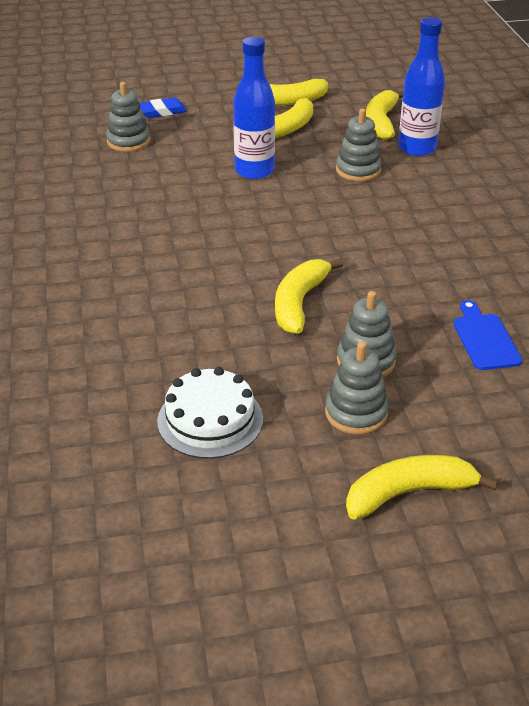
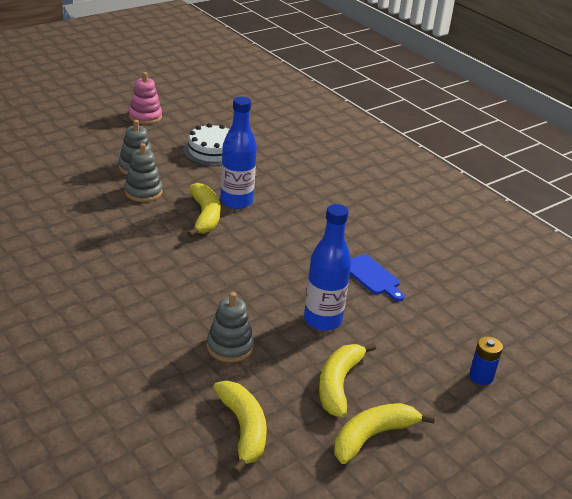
camera: 150 degrees right, 5 degrees down
grey stacking toy [106,82,150,152] -> none
blue eraser [140,98,187,118] -> blue battery [469,336,503,385]
yellow banana [346,455,498,520] -> none
blue bottle [398,17,445,156] -> blue bottle moved to [220,96,257,209]
blue cutting board [454,300,522,370] -> blue cutting board moved to [350,254,405,301]
none -> pink stacking toy [129,72,162,124]

